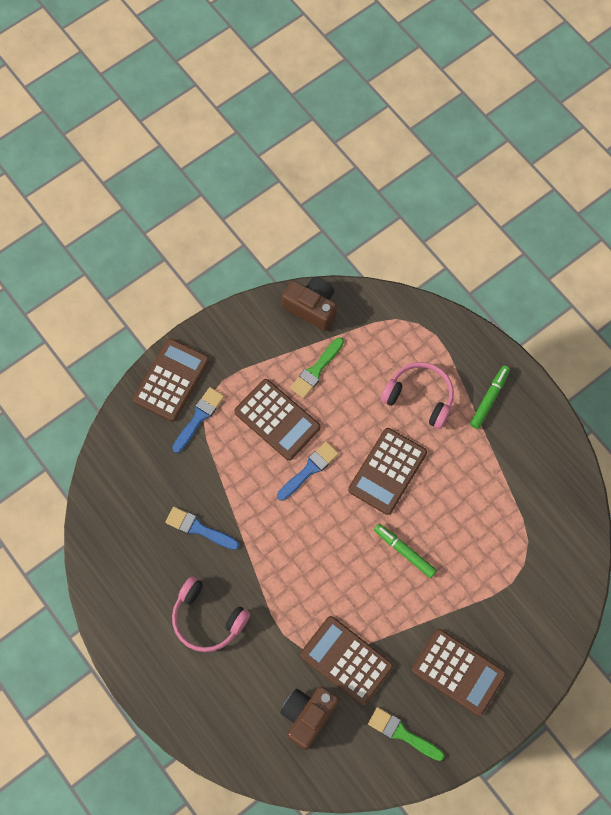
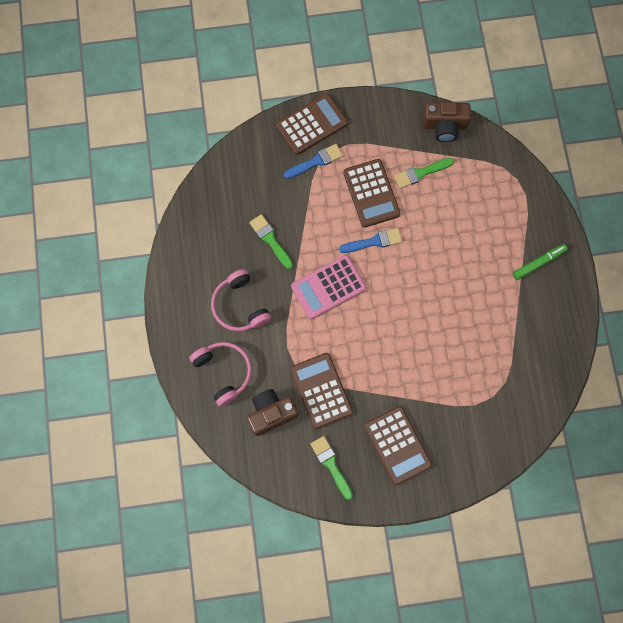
camera: 30 degrees right, 5 degrees up
blue brush [165,507,239,550] -> green brush [249,214,293,269]
brown camera [282,277,337,331] -> brown camera turned 120 degrees clockwise [423,102,471,142]
brown calculator [348,428,427,515] -> none
green marker [374,524,437,578] -> none
pink headphones [381,362,454,429] -> pink headphones moved to [189,342,252,407]
none -> pink calculator [291,255,366,319]

